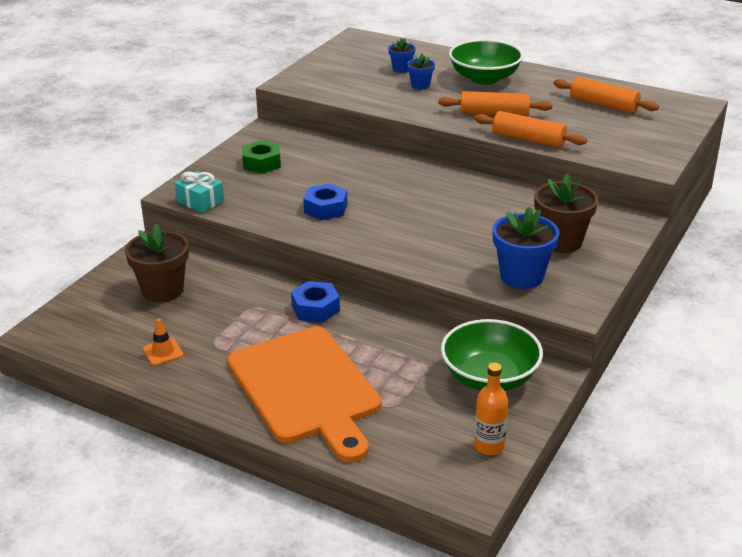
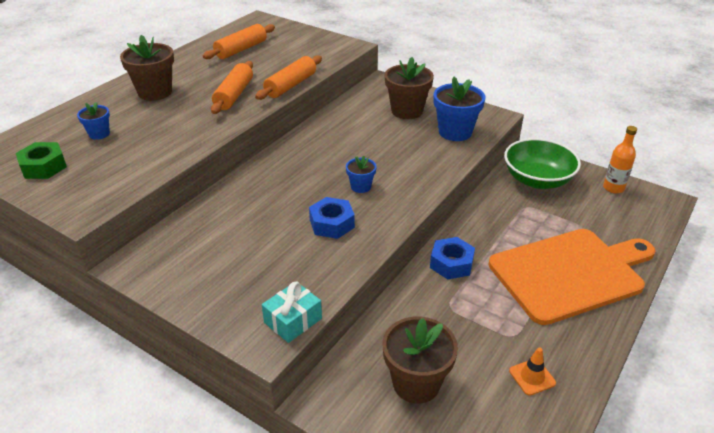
camera: 85 degrees left, 5 degrees up
green nut [242,140,281,174] -> green nut moved to [16,142,67,179]
blue flower pot [407,54,435,89] -> blue flower pot moved to [346,156,377,193]
green bowl [449,39,523,85] -> brown flower pot [120,35,174,101]

